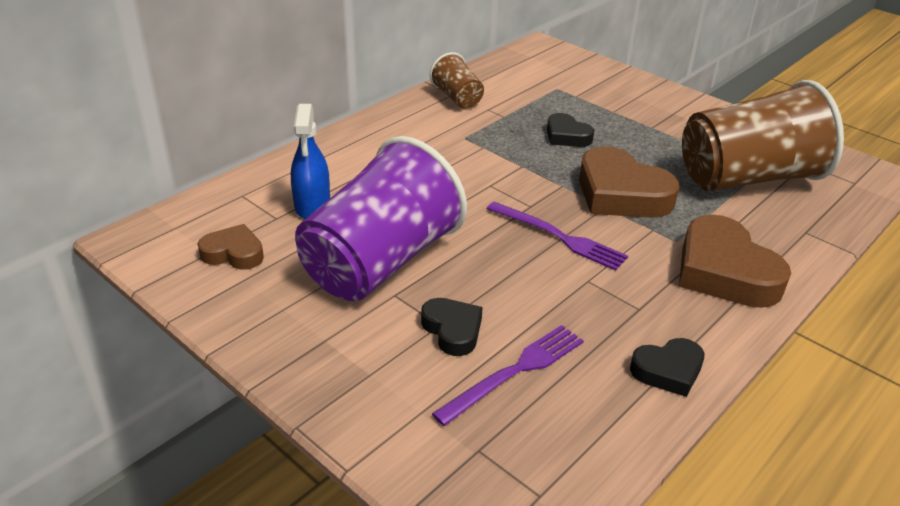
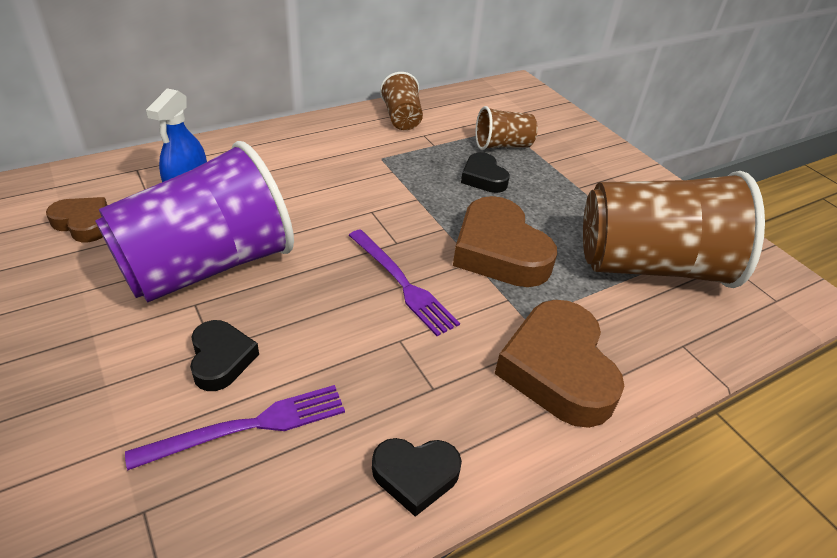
camera: 15 degrees right, 5 degrees up
none -> brown cup [475,106,538,150]

